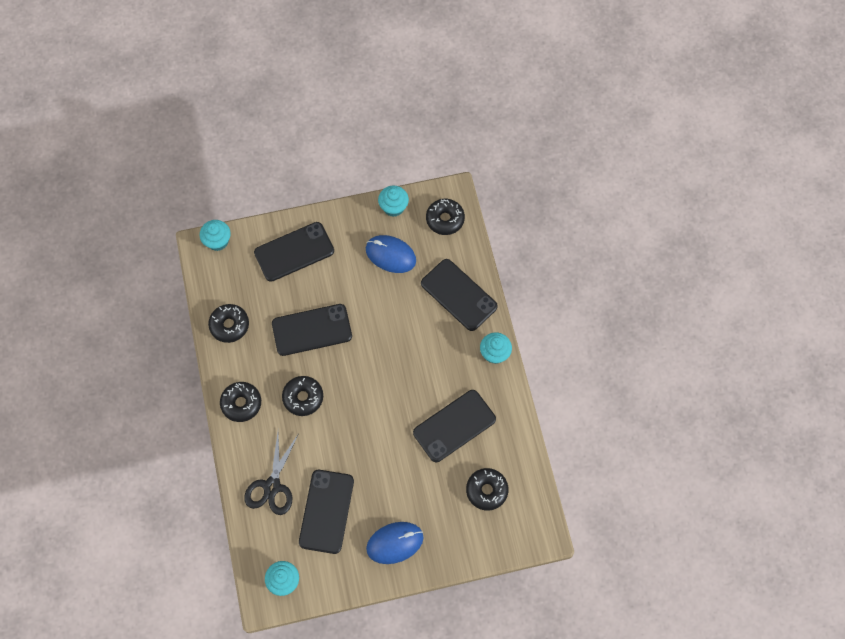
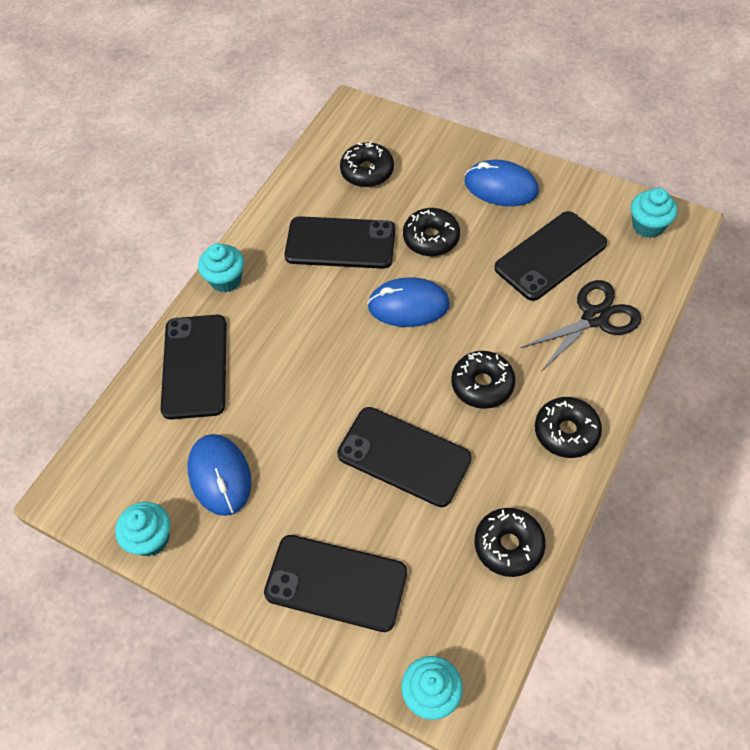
camera: 135 degrees left, 10 degrees down
black donut [426,199,465,235] -> black donut moved to [403,208,460,256]
none -> blue mouse [367,277,450,327]

